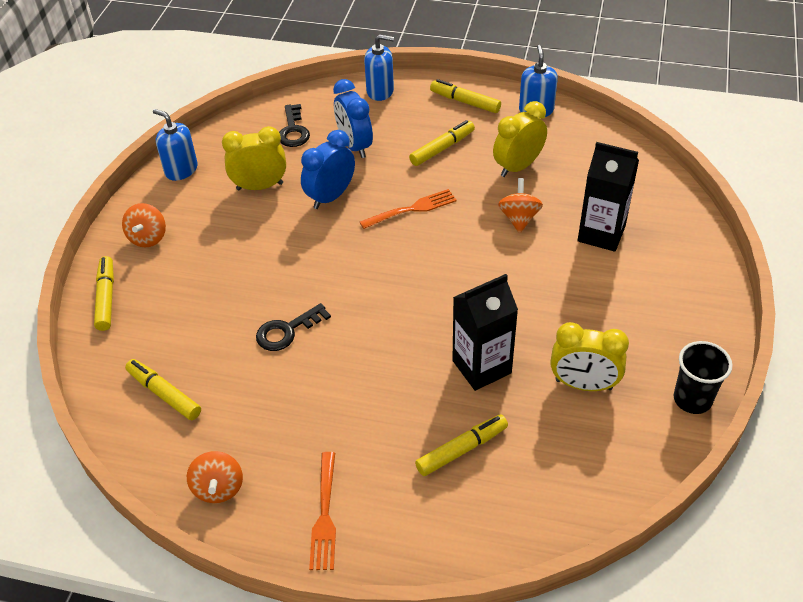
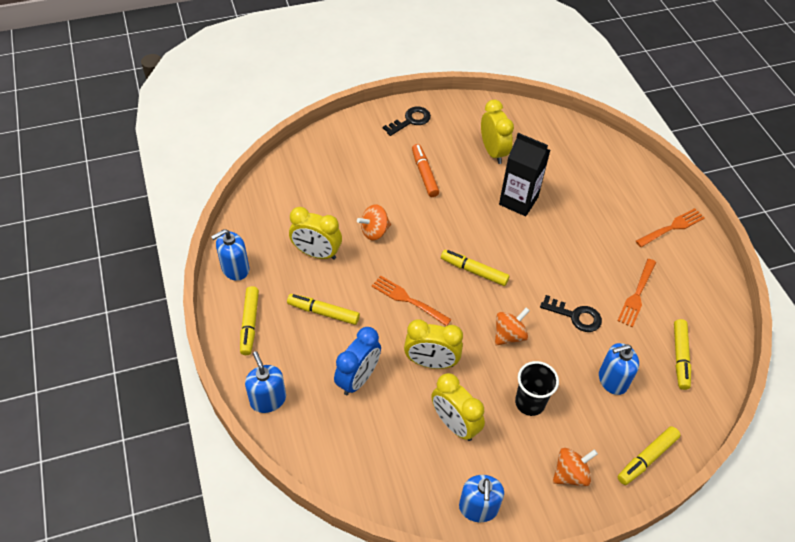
camera: 125 degrees left, 5 degrees up
orange spinning top [187,451,243,503] -> orange spinning top moved to [495,307,530,345]
black key [279,104,310,147] -> black key moved to [383,107,431,136]
blue clock [301,130,355,209] -> yellow clock [404,320,463,369]
yellow marker [415,414,508,476] -> yellow marker moved to [441,250,510,286]
black carton [578,142,639,252] -> none
black cup [674,341,733,414] -> black cup moved to [515,361,559,416]
none -> orange marker [412,144,439,197]
none -> blue soap dispenser [599,343,639,395]
none -> orange fork [617,259,656,327]

